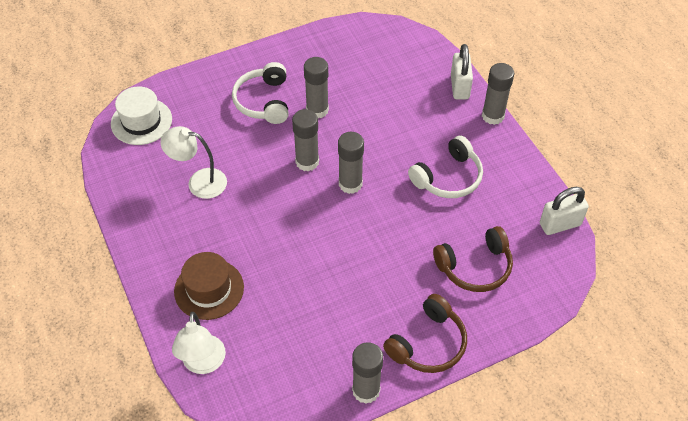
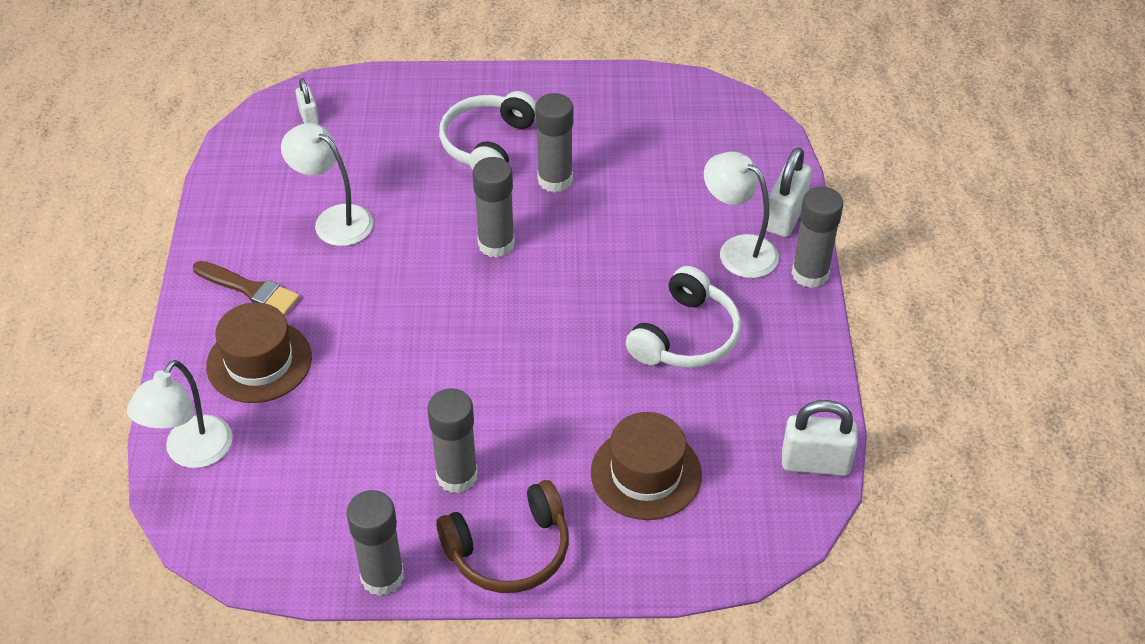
camera: 25 degrees right, 5 degrees down
white hat [111,87,172,145] -> white padlock [296,78,319,124]
grey glue stick [338,132,364,194] -> grey glue stick moved to [428,388,478,493]
white headphones [408,135,483,198] -> white headphones turned 45 degrees counterclockwise [626,266,741,368]
brown headphones [433,226,513,292] -> brown hat [591,412,702,520]
none -> brown brush [193,261,300,315]
none -> white lamp [704,152,779,278]

